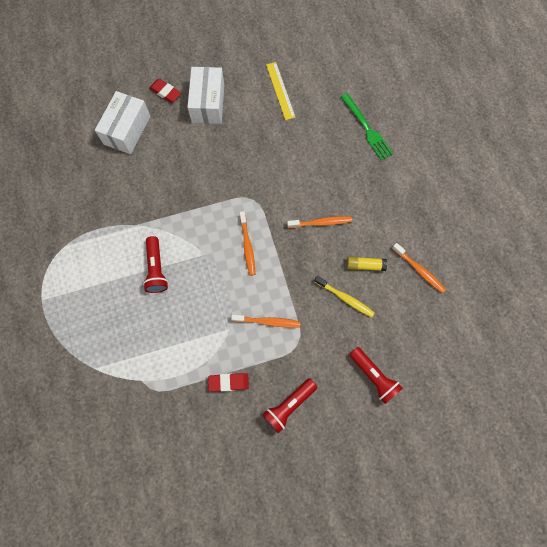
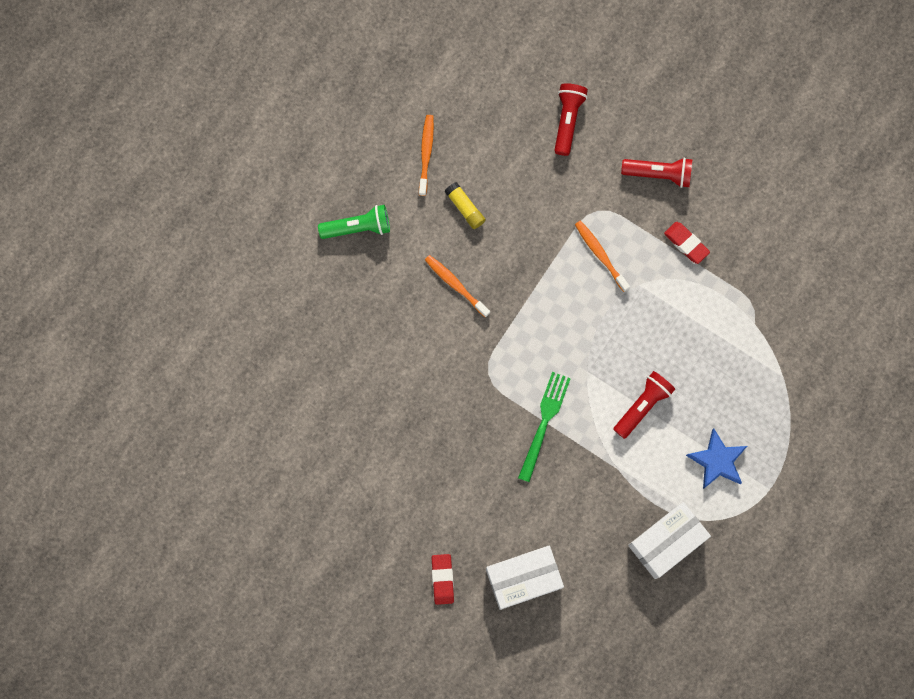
camera: 130 degrees left, 5 degrees up
white box [187,67,224,124] -> white box moved to [628,502,711,579]
orange toothbrush [240,211,255,276] -> none
yellow ruler [266,62,296,120] -> none
yellow toothbrush [314,276,375,317] -> none
green fork [341,93,393,161] -> green fork moved to [518,372,571,482]
none -> green flashlight [318,205,390,239]
none -> blue star [686,429,747,489]

